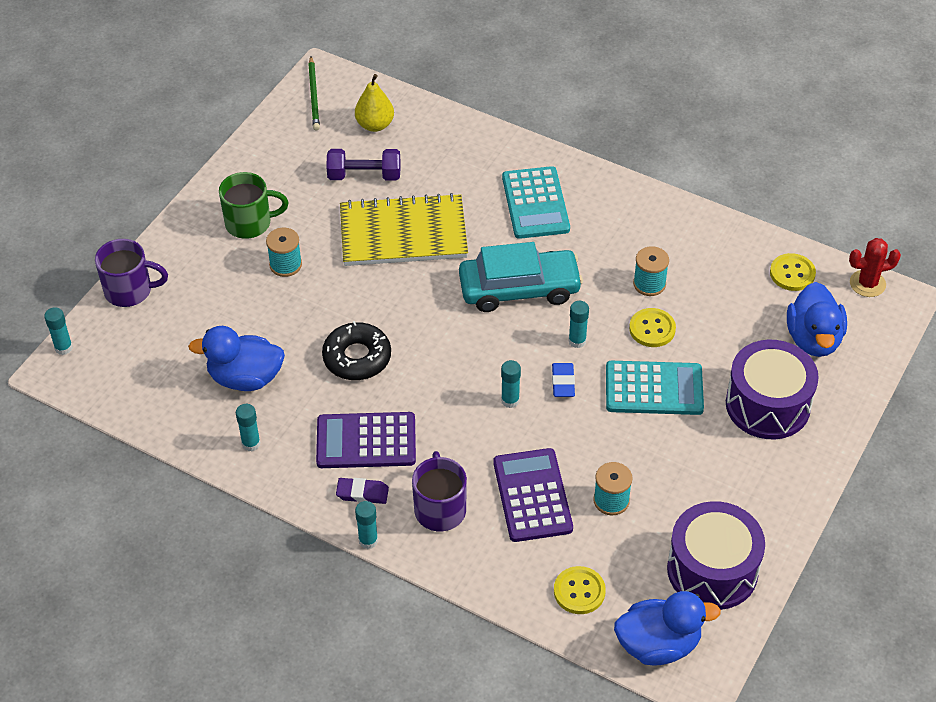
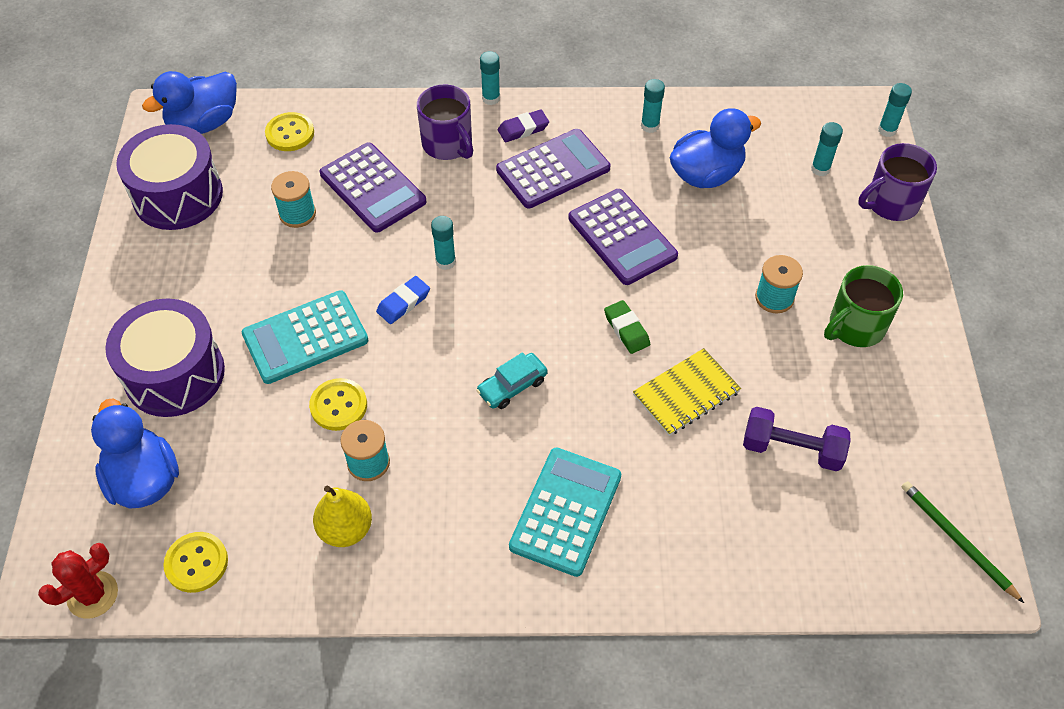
camera: 150 degrees right, 5 degrees up
black donut [322,321,391,380] -> purple calculator [568,189,678,285]
purple dumbbell [327,149,400,181] -> purple dumbbell turned 45 degrees clockwise [743,407,850,471]
yellow notebook [340,193,468,266] -> yellow notebook [633,348,741,436], size x0.58
yellow pear [355,74,394,132] -> yellow pear moved to [313,485,372,547]
turquoise car [459,242,583,312] -> turquoise car [476,352,548,409], size x0.48
turquoise calculator [502,166,570,239] -> turquoise calculator turned 60 degrees clockwise [509,448,621,577]
blue eraser [552,363,575,397] -> blue eraser turned 75 degrees clockwise [376,276,430,324]
turquoise glue stick [568,301,589,348] -> turquoise glue stick moved to [811,122,843,176]
none -> green eraser [604,300,650,354]

